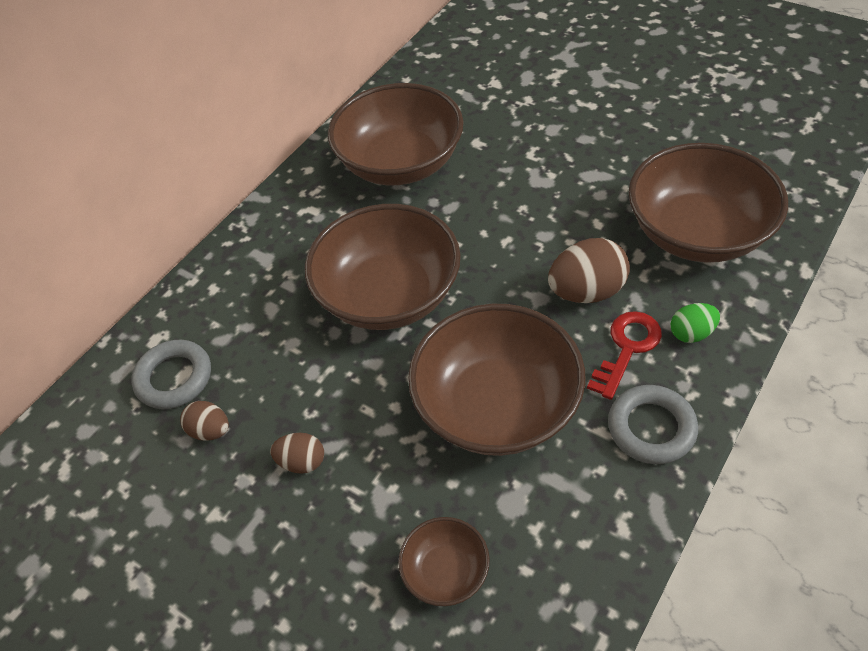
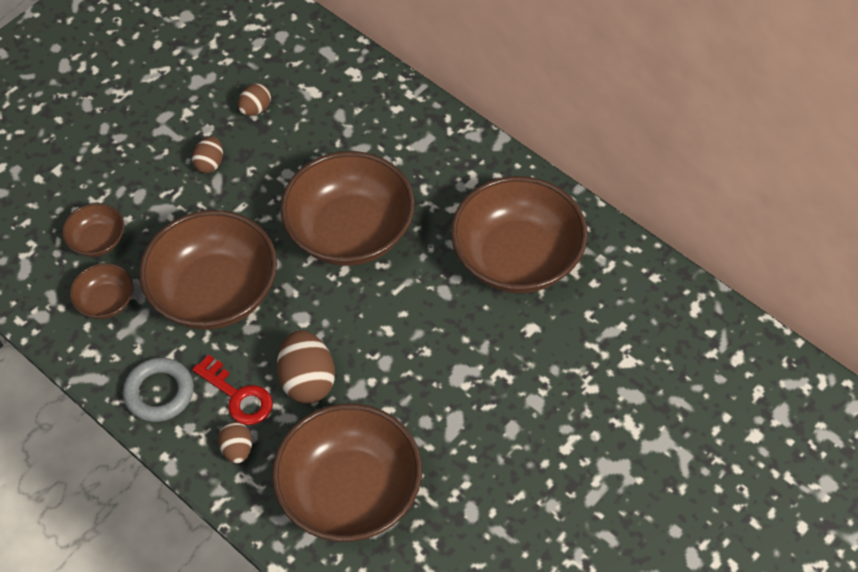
camera: 95 degrees right, 5 degrees up
grey ring [131,340,211,409] -> none
green egg [671,303,720,343] -> brown egg [218,422,252,463]
none -> brown bowl [70,263,134,319]

